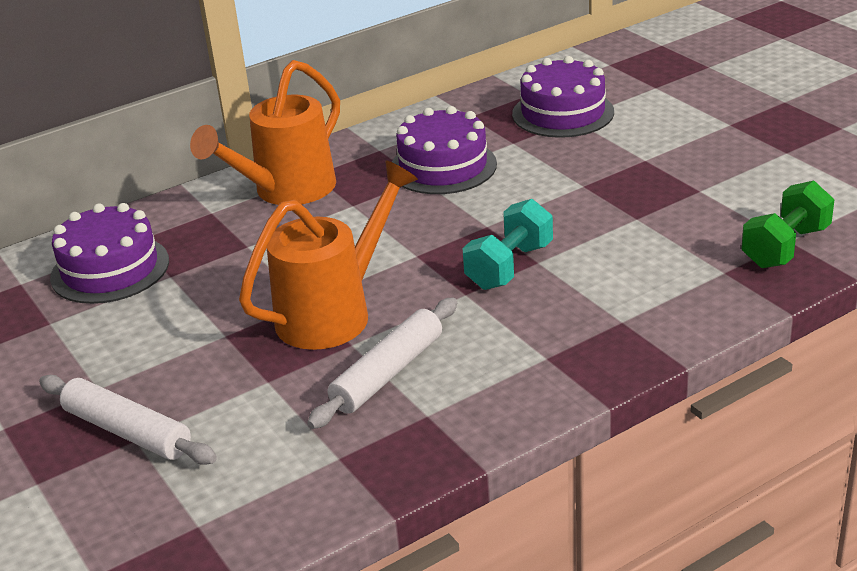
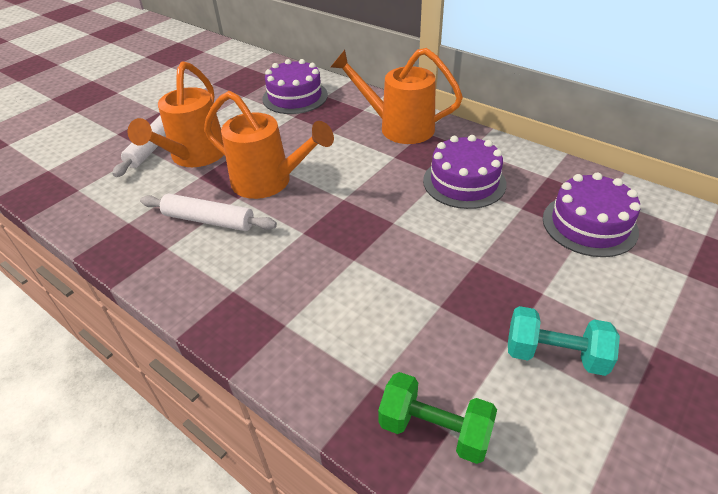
camera: 70 degrees right, 10 degrees up
turquoise dumbbell [462,199,553,290] -> turquoise dumbbell moved to [508,306,620,376]
none -> orange watering can [128,61,224,167]

